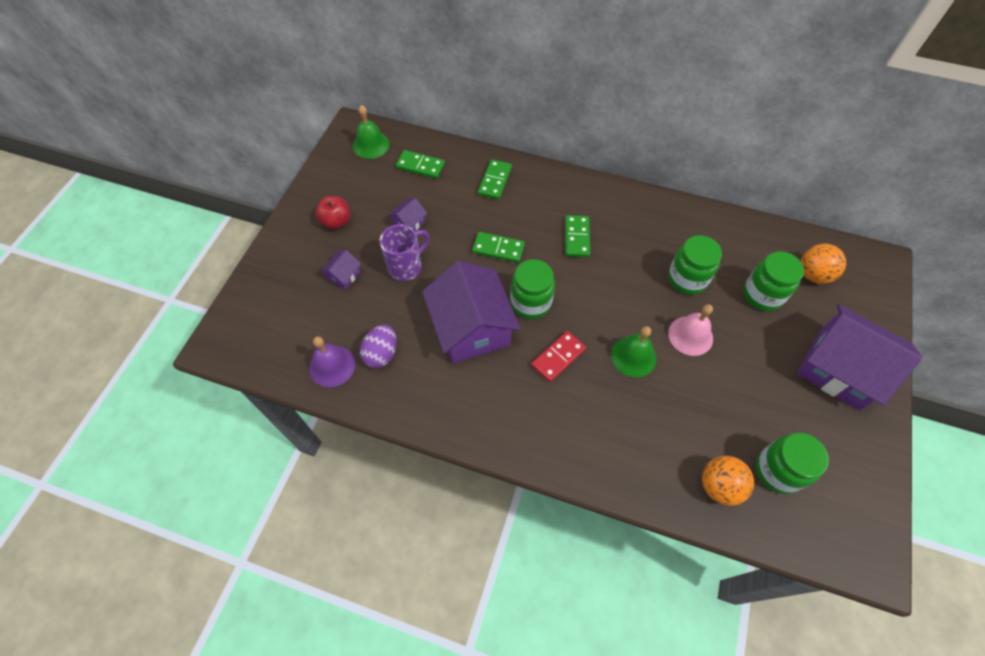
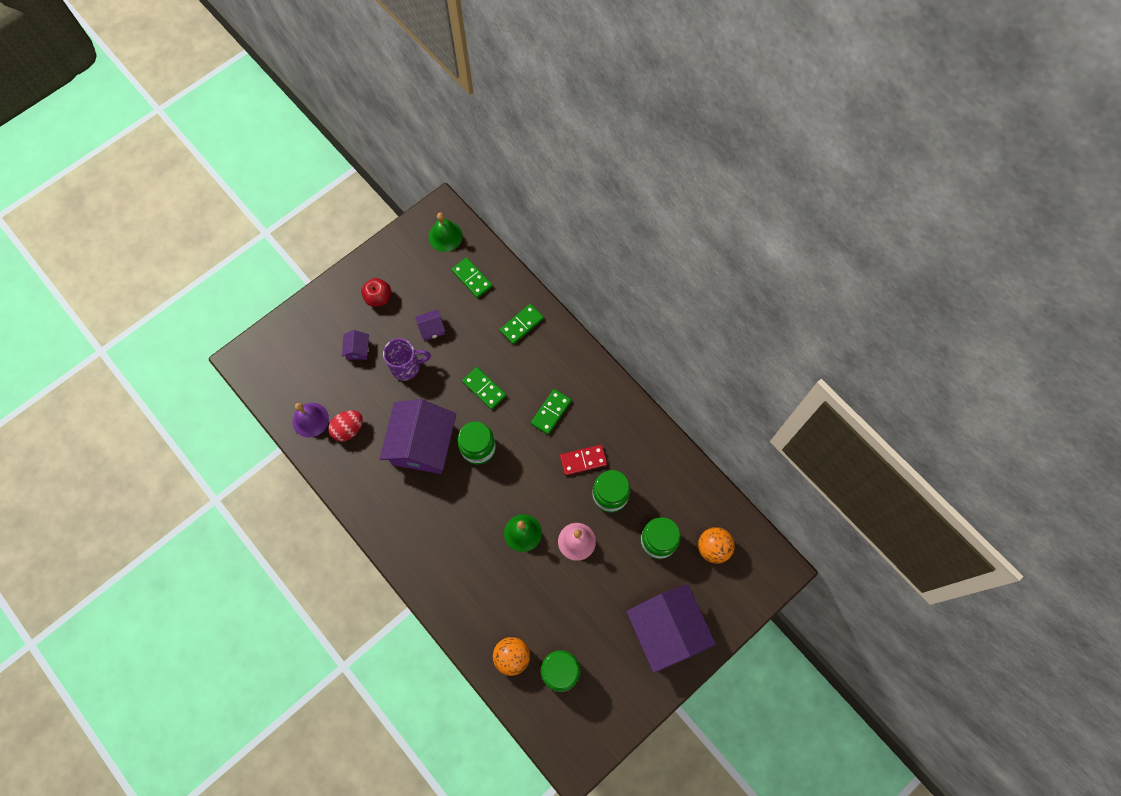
camera: 30 degrees right, 10 degrees up
purple house [320,250,361,290] -> purple house turned 60 degrees counterclockwise [342,330,369,360]
purple egg [360,325,397,368] -> red egg [328,410,363,442]
red domino [531,331,586,382] -> red domino moved to [560,445,607,476]

